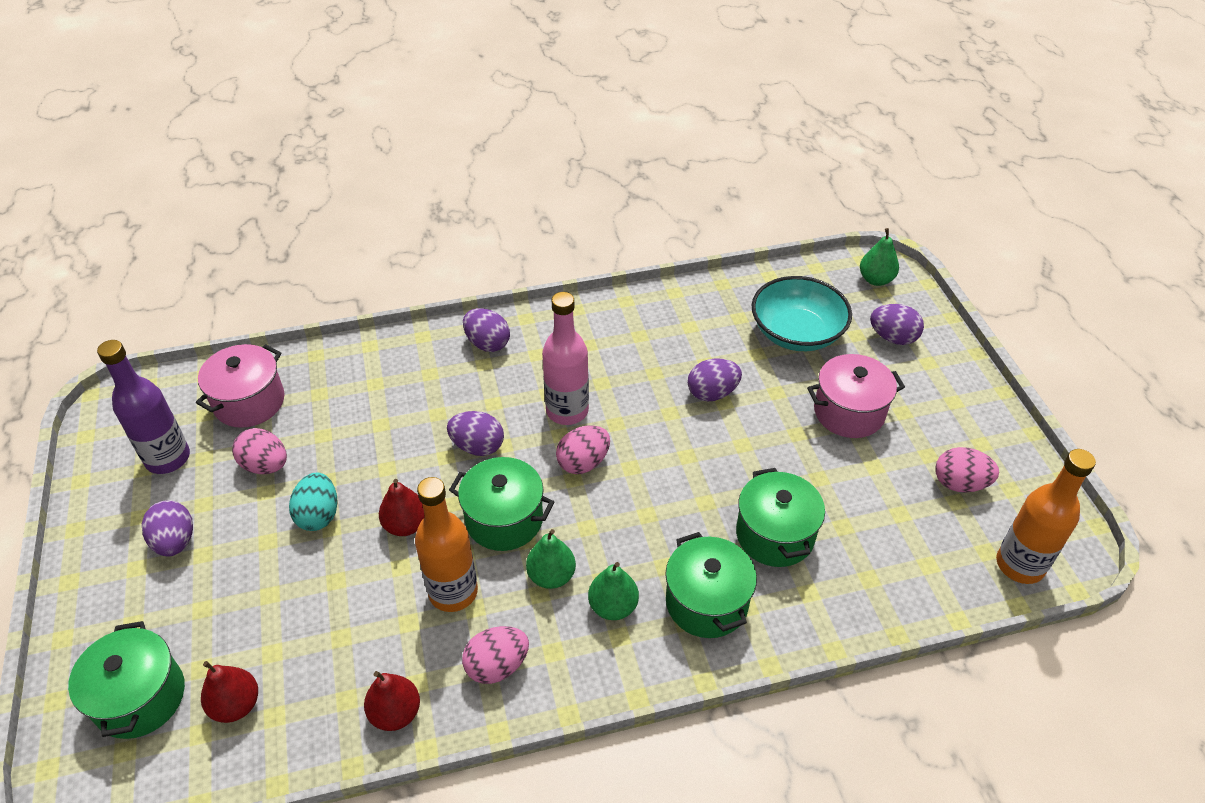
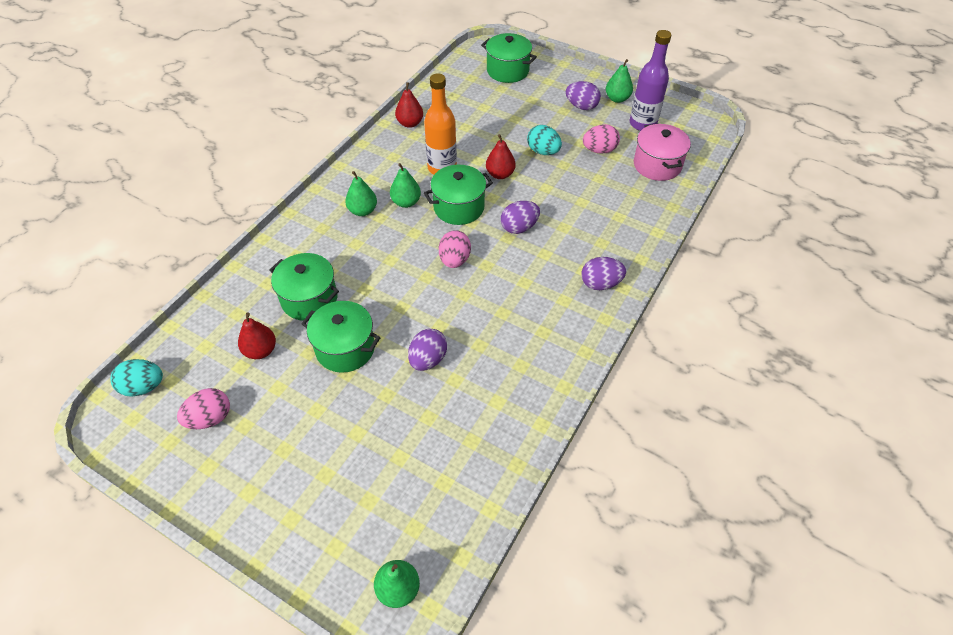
camera: 135 degrees right, 5 degrees up
red pear [201,661,258,723] -> red pear moved to [238,312,276,359]
pink egg [462,626,529,684] -> none
pink bottle [542,292,589,425] -> none
green pot [665,532,757,638] -> green pot moved to [302,301,381,373]
turquoise bowl [752,276,852,351] -> none
pink pot [807,354,905,438] -> none
purple egg [870,304,924,345] -> none
orange bottle [996,449,1096,584] -> turquoise egg [110,359,163,397]
none -> green pear [606,59,633,103]

